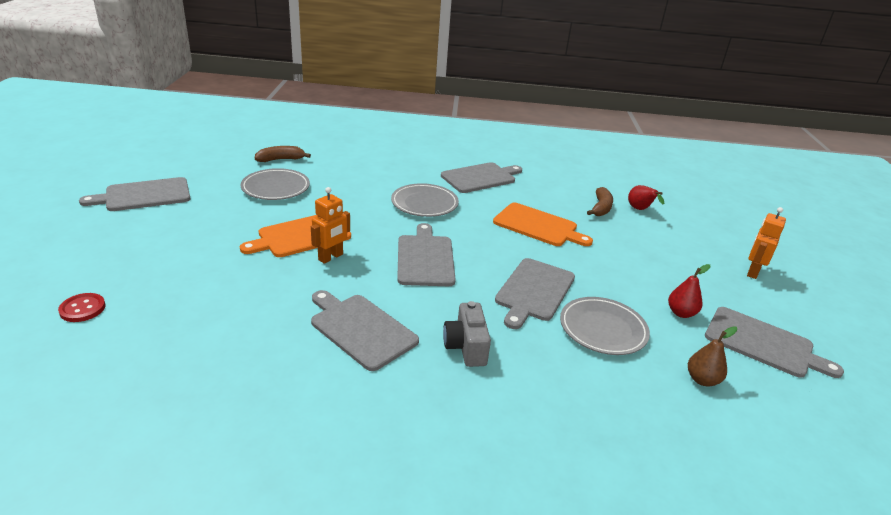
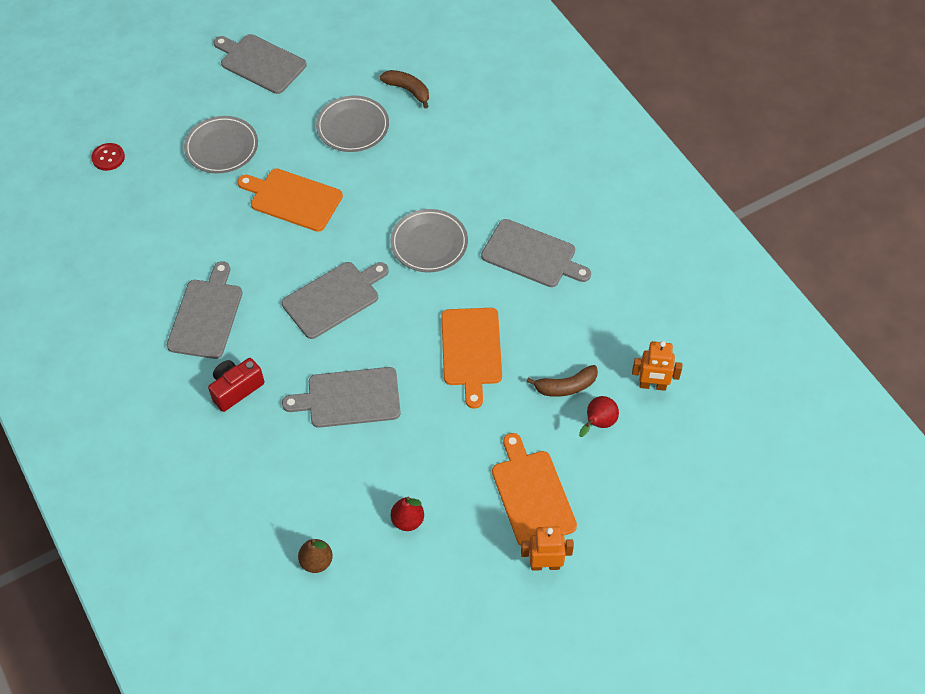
camera: 60 degrees right, 25 degrees up
orange robot [311,187,350,264] -> orange robot moved to [632,341,682,391]
grey camera [443,301,491,367] -> red camera [208,358,264,412]
grey plate [560,297,650,355] -> grey plate moved to [184,116,258,174]
grey cutting board [705,307,844,378] -> none
none -> orange cutting board [492,433,577,546]

